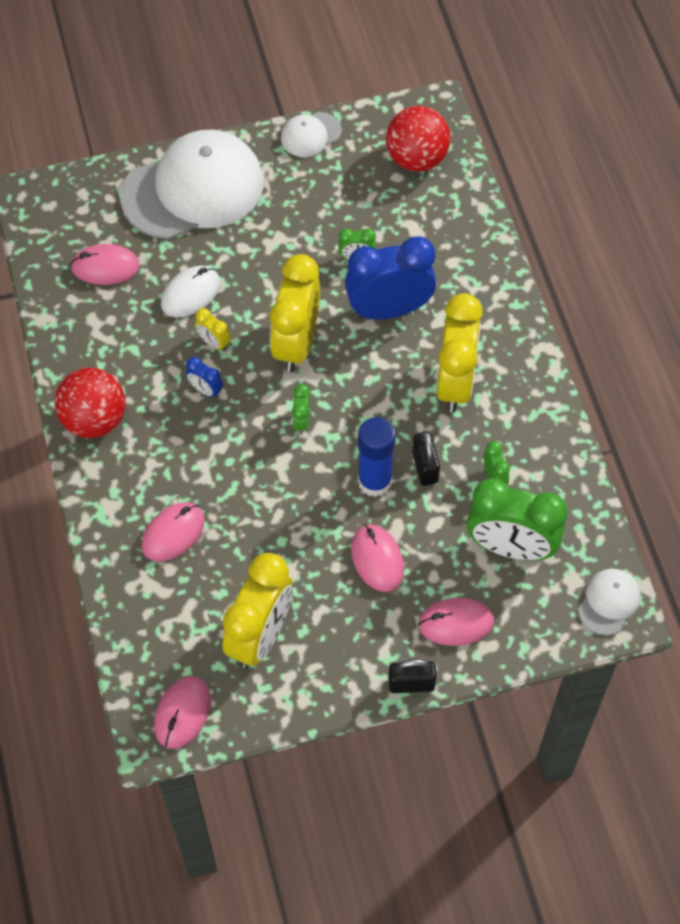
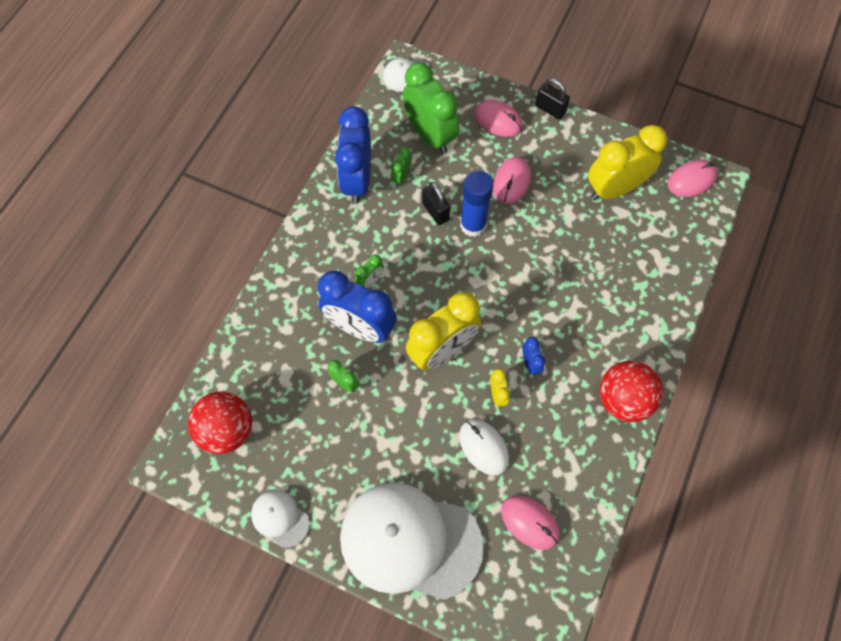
camera: 140 degrees left, 5 degrees up
pink mouse [142,502,205,562] -> none
white mouse [161,266,220,317] -> white mouse turned 60 degrees clockwise [459,419,509,476]
white cap [281,112,342,157] -> white cap turned 150 degrees counterclockwise [251,490,310,548]
green clock [292,384,310,435] -> green clock moved to [355,254,384,288]
black padlock [412,431,440,486] -> black padlock turned 60 degrees counterclockwise [422,182,450,225]
yellow clock [437,293,483,412] -> none
none -> blue clock [335,106,371,204]

